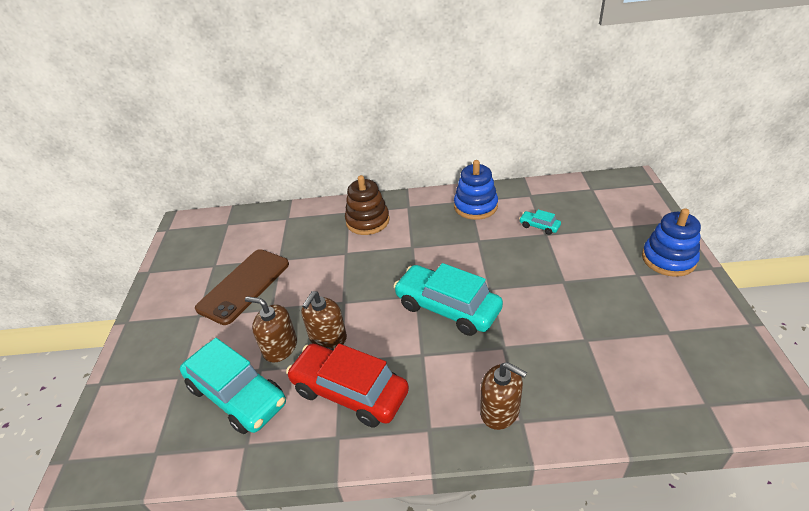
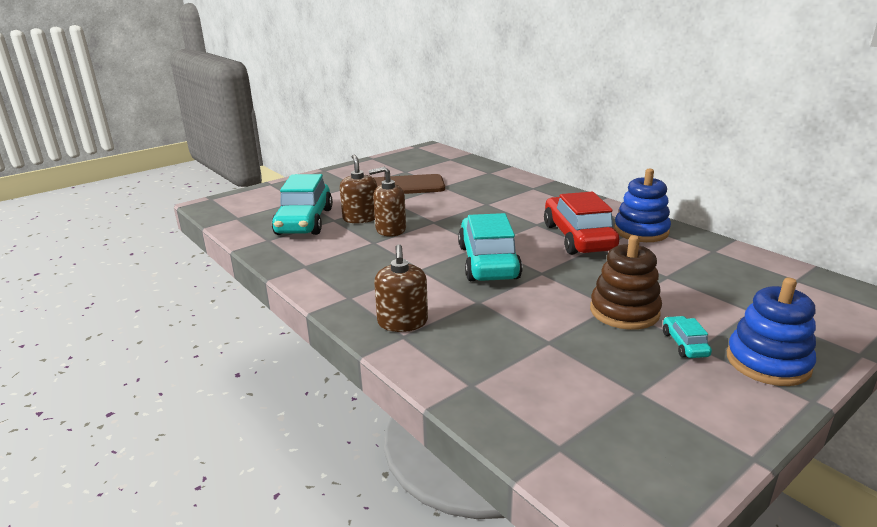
camera: 50 degrees right, 15 degrees down
red car [286,343,409,428] -> red car moved to [544,192,619,255]
brown stacking toy [345,175,390,235] -> brown stacking toy moved to [590,235,662,330]
turquoise car [519,210,561,235] -> turquoise car moved to [663,316,712,358]

